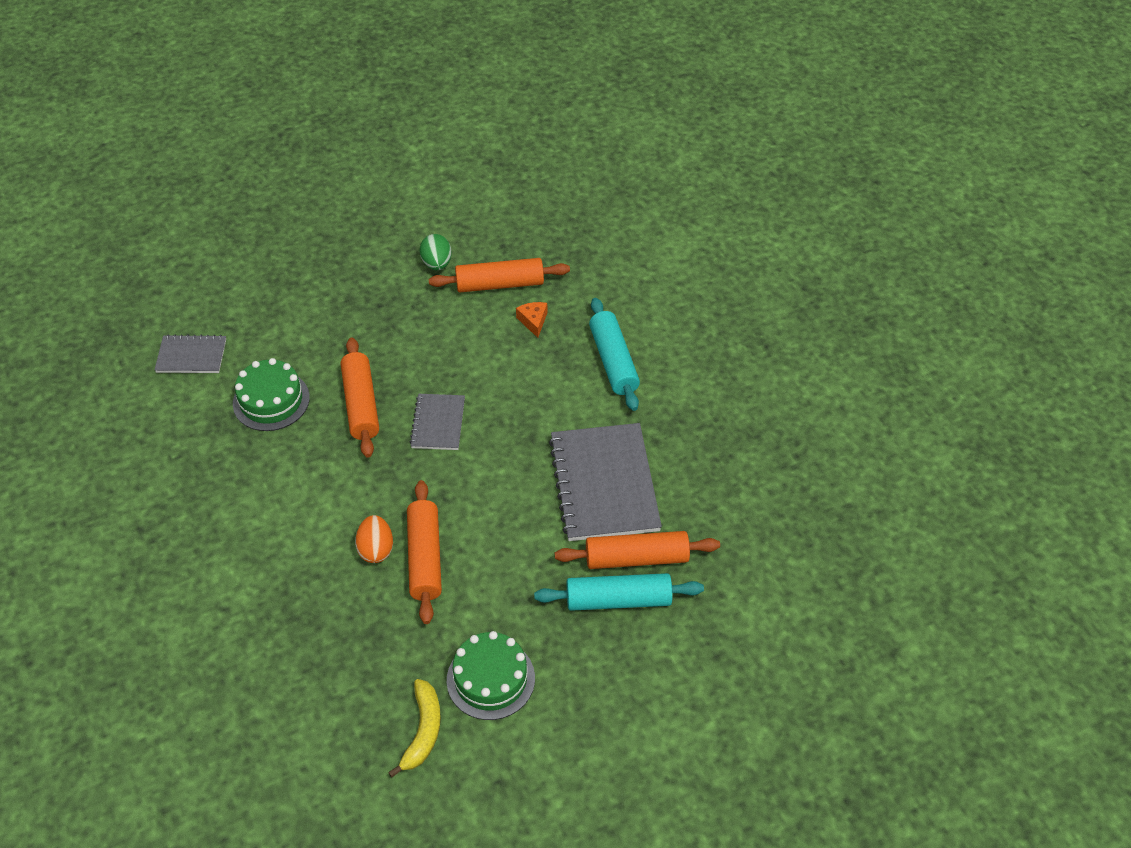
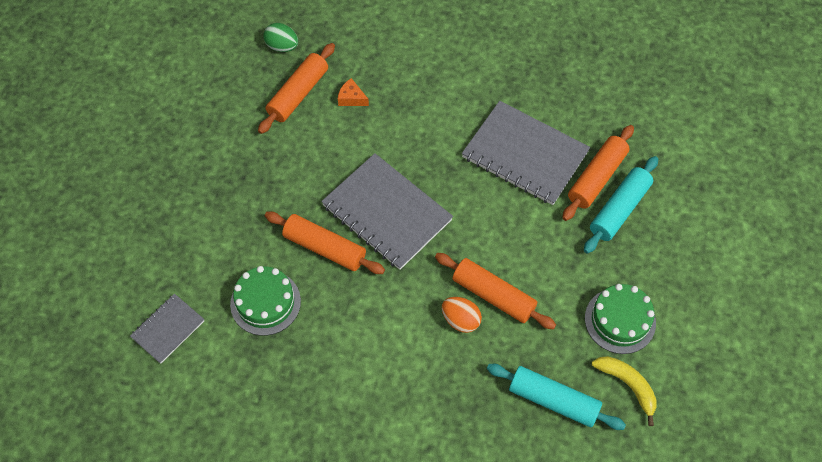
camera: 50 degrees left, 10 degrees up
grey notebook [409,394,465,450] -> grey notebook [321,153,453,270], size x1.88
green egg [420,234,452,270] -> green egg moved to [263,23,298,52]
turquoise rolling pin [589,298,640,411] -> turquoise rolling pin moved to [487,364,626,430]

